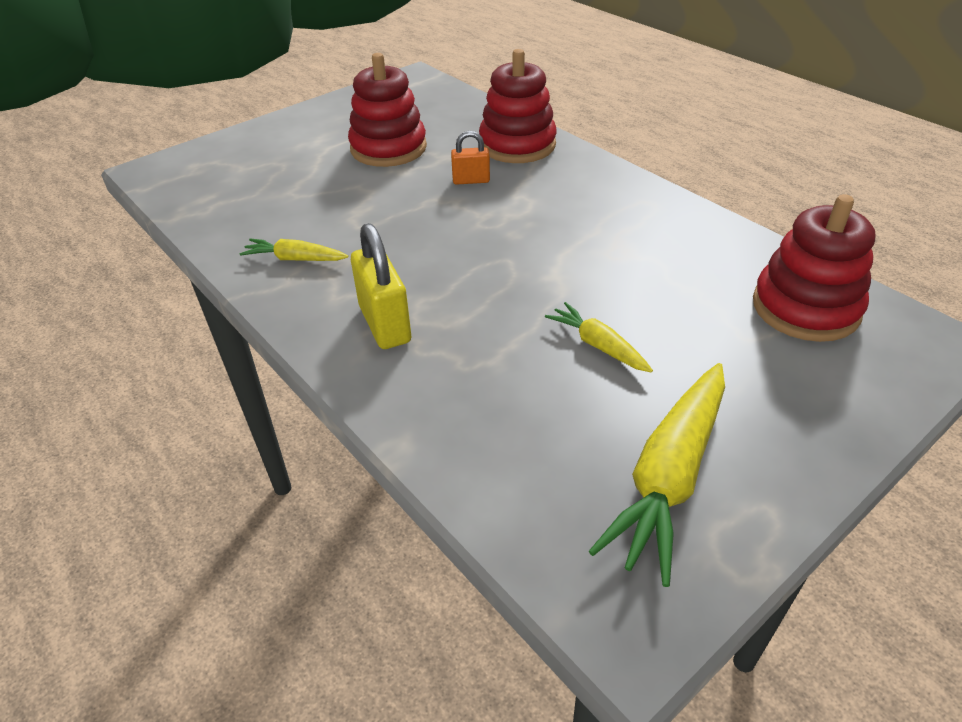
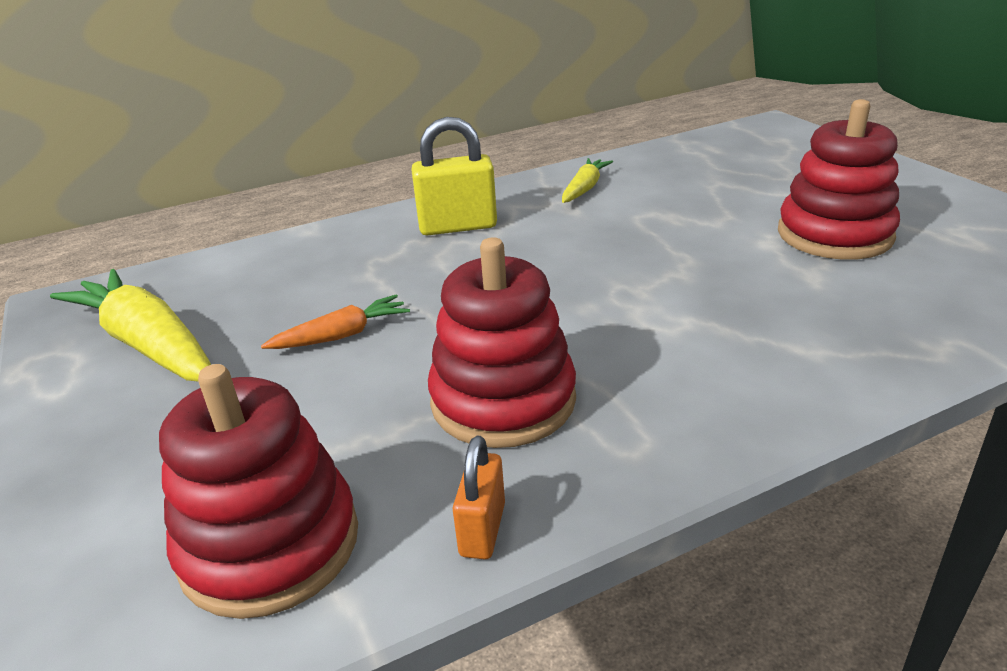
camera: 105 degrees right, 10 degrees down
orange padlock [451,131,490,185] -> orange padlock moved to [453,436,505,559]
red stacking toy [479,49,557,163] -> red stacking toy moved to [428,238,576,448]
yellow carrot [545,302,653,373] -> orange carrot [261,295,410,349]

